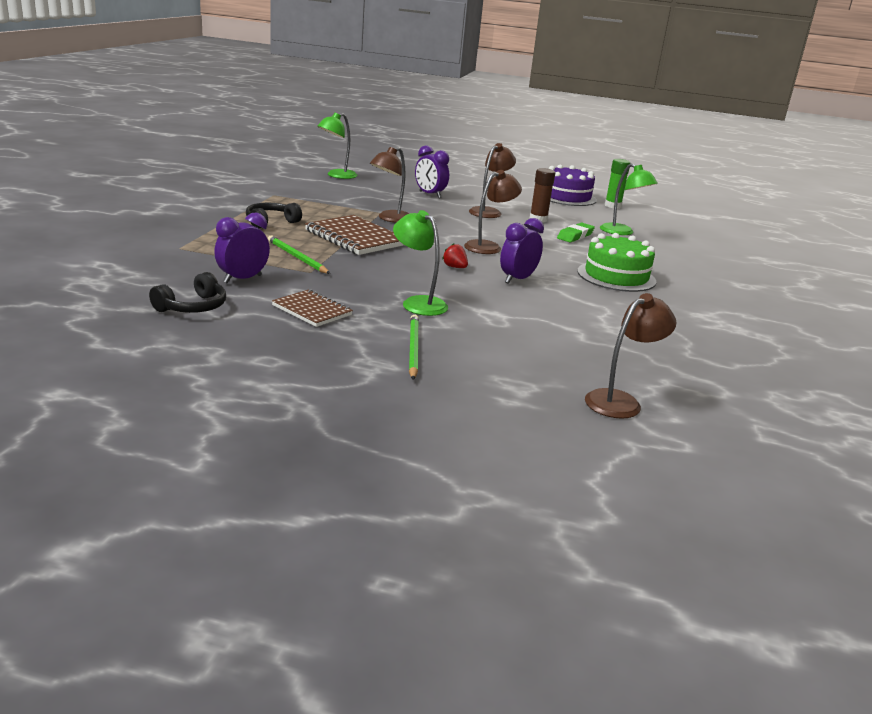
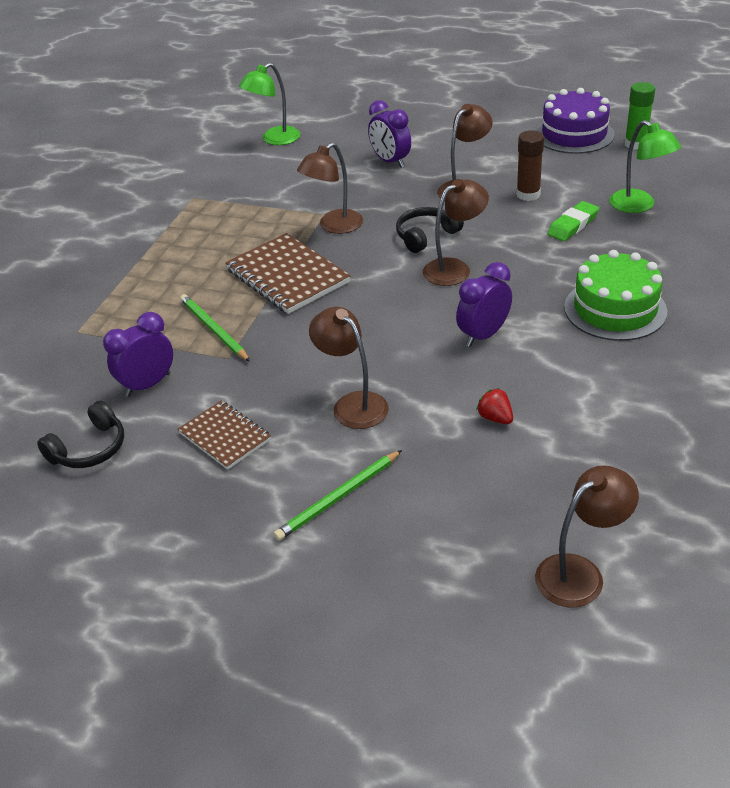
camera: 10 degrees right, 15 degrees up
black headphones [246,203,302,229] -> black headphones moved to [396,207,464,253]
green lamp [393,210,448,316] -> brown lamp [309,307,389,429]
green pencil [409,315,419,380] -> green pencil turned 135 degrees counterclockwise [273,450,402,541]
red strawberry [442,243,468,268] -> red strawberry moved to [476,388,513,424]

